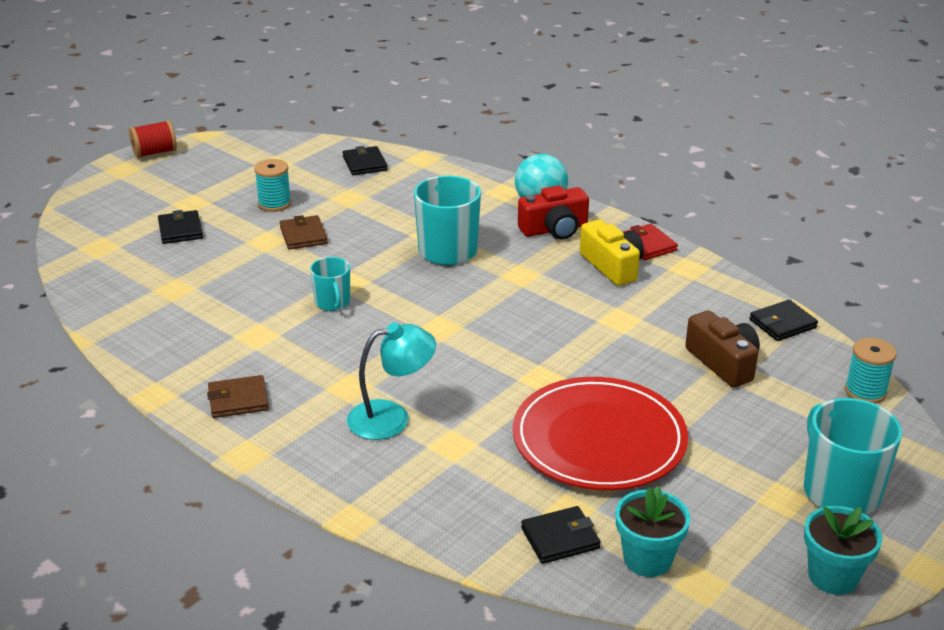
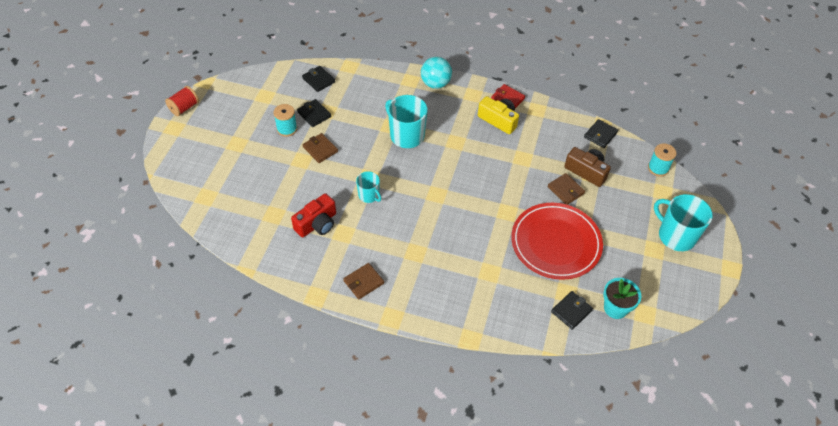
camera: 25 degrees left, 20 degrees up
black wallet [158,210,203,244] -> black wallet moved to [297,99,331,127]
turquoise lamp [347,322,436,440] -> none
red camera [518,186,589,240] -> red camera moved to [291,193,336,237]
turquoise flower pot [804,506,882,595] -> none
none -> brown wallet [548,173,585,205]

